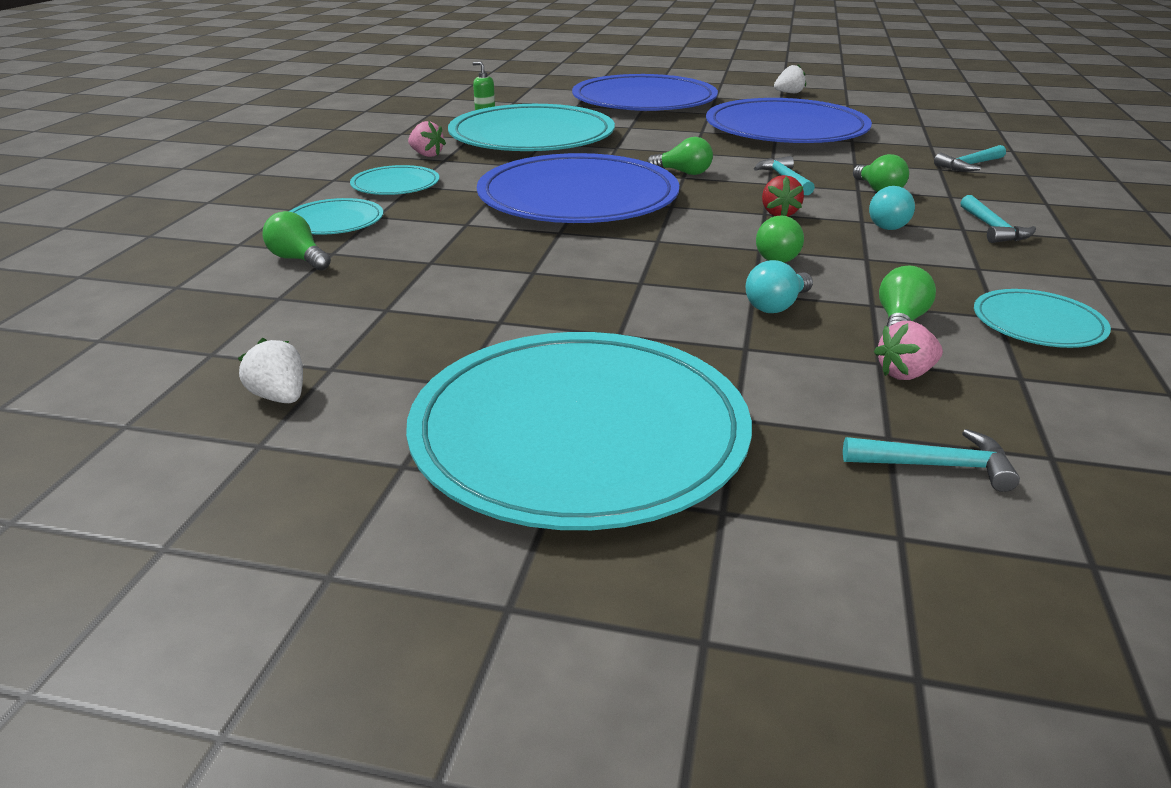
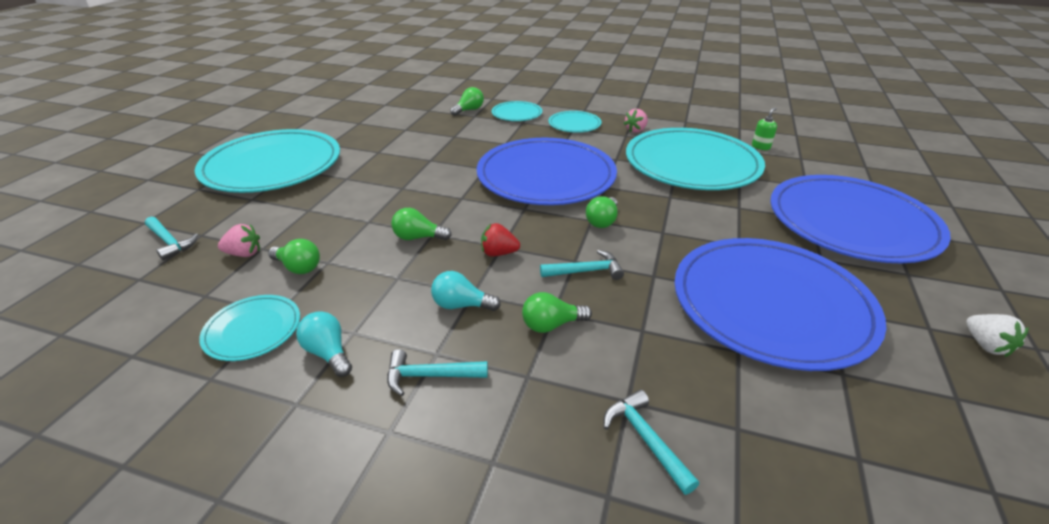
camera: 95 degrees right, 5 degrees up
white strawberry [238,338,303,403] -> none
turquoise light bulb [746,260,813,313] -> turquoise light bulb moved to [296,311,352,377]
turquoise hammer [843,429,1020,492] -> turquoise hammer turned 60 degrees counterclockwise [145,217,198,260]
pink strawberry [874,321,943,380] -> pink strawberry turned 105 degrees clockwise [218,224,260,257]

